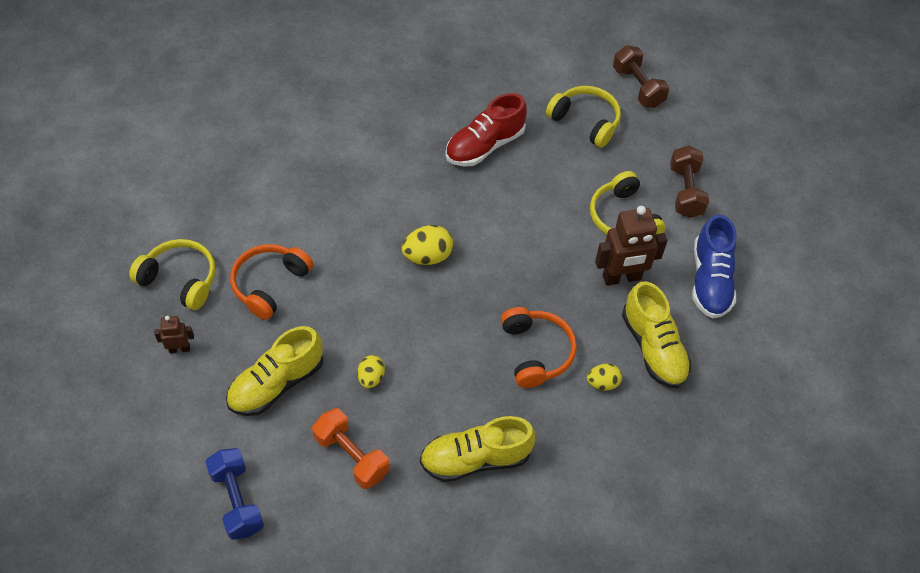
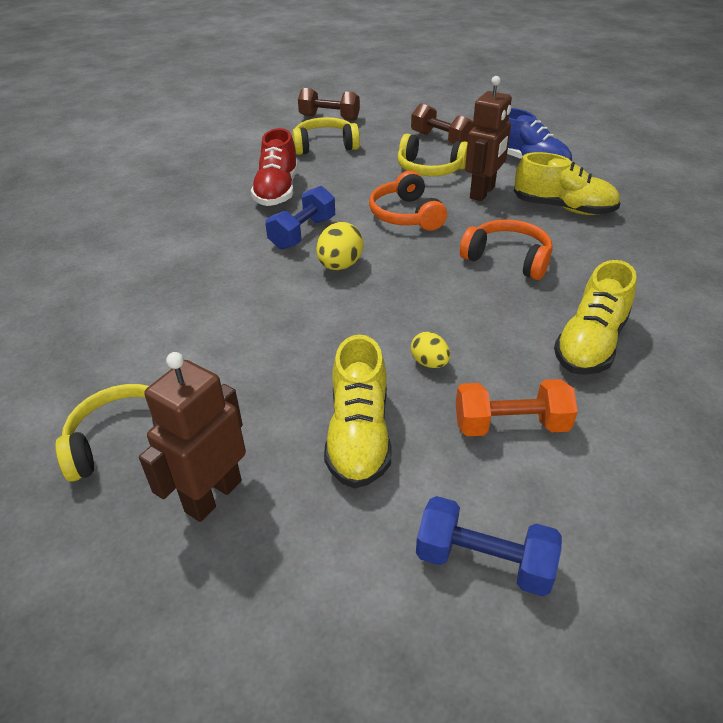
camera: 45 degrees left, 15 degrees down
brown robot [154,316,194,353] -> brown robot [139,352,246,522], size x1.96
orange headphones [230,244,313,320] -> orange headphones moved to [369,171,447,231]
yellow egg [587,364,622,391] -> none
none -> blue dumbbell [265,186,335,250]

